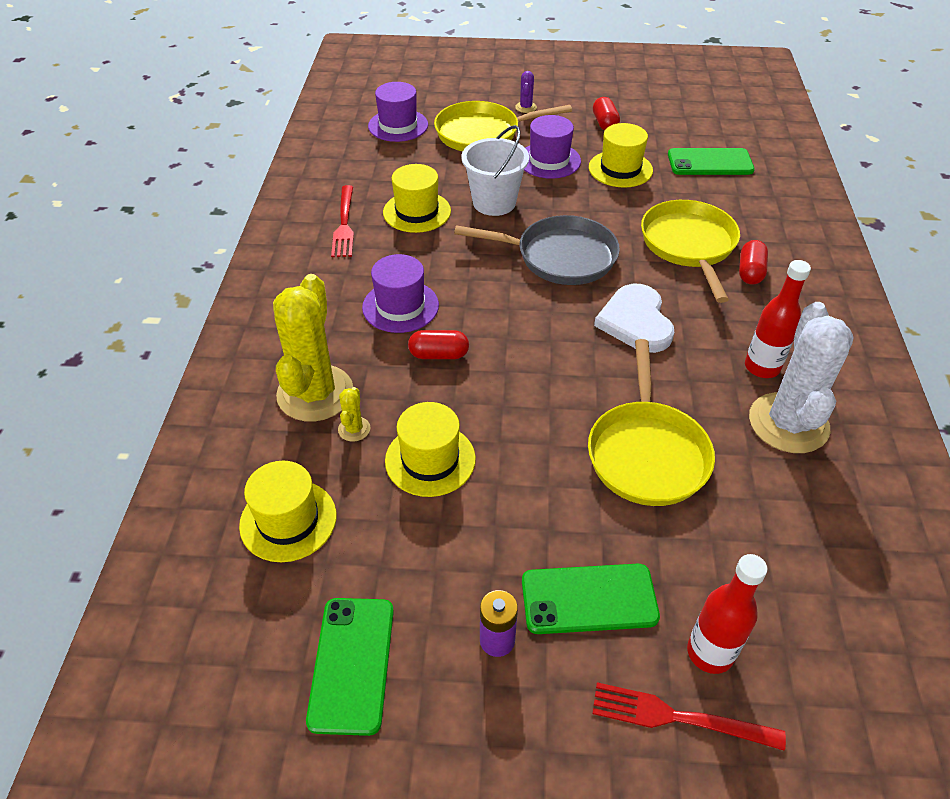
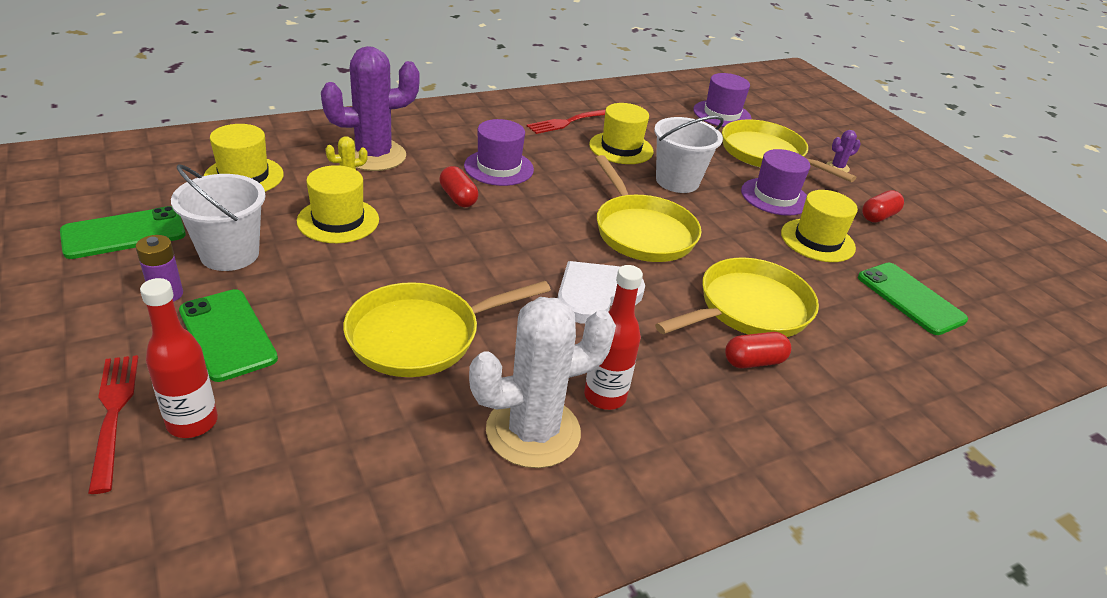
camera: 55 degrees right, 10 degrees down
yellow cactus [273,274,353,422] -> purple cactus [321,46,420,171]
grey pan [454,215,620,285] -> yellow pan [595,155,702,262]
none -> white bucket [171,165,266,271]

